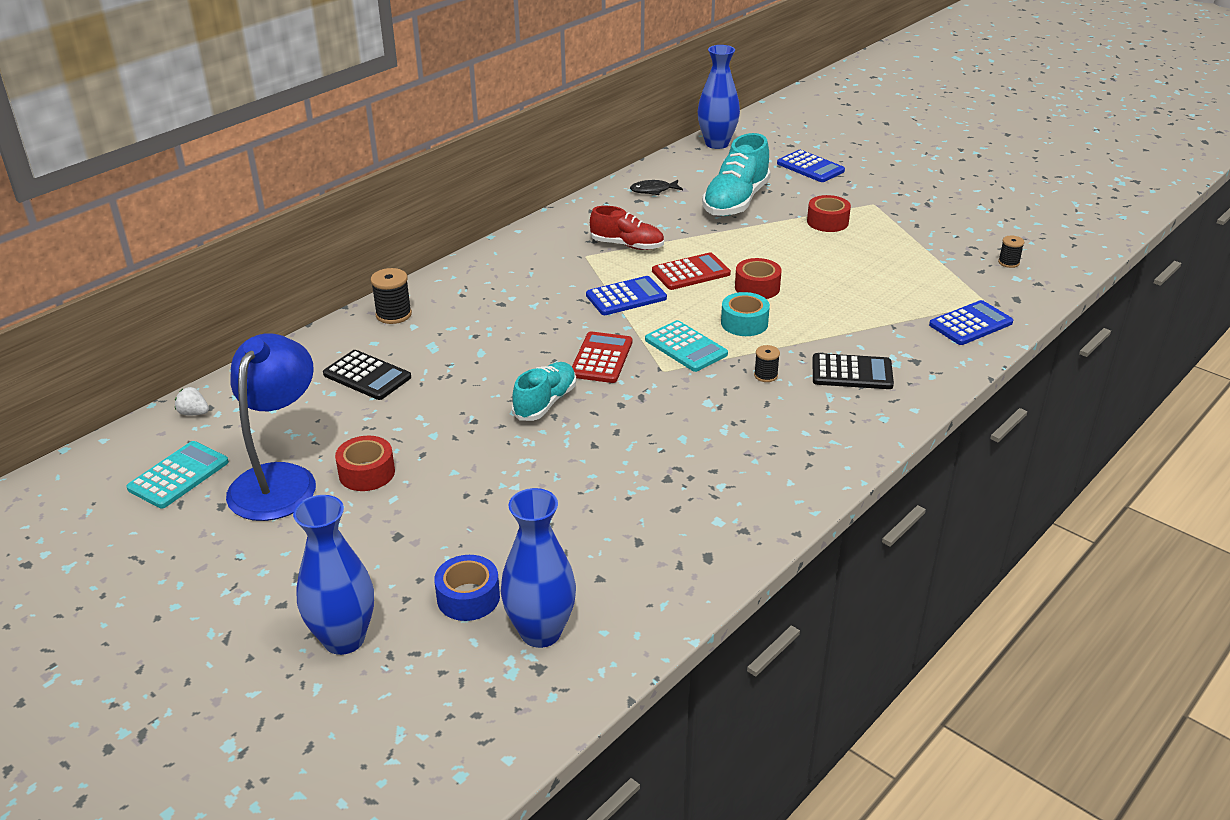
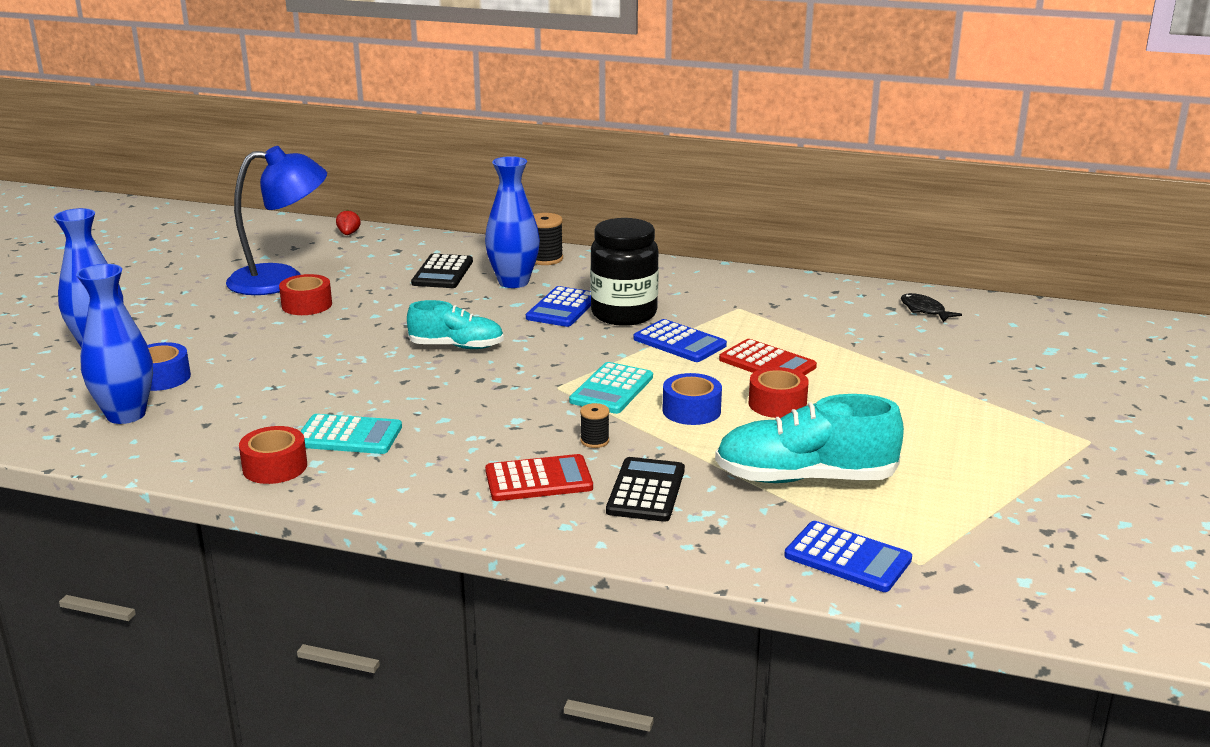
camera: 65 degrees right, 10 degrees down
turquoise calculator [126,441,229,508] -> turquoise calculator moved to [301,414,402,454]
white strawberry [175,387,209,415] -> red strawberry [336,209,361,235]
red calculator [572,331,632,383] -> red calculator moved to [485,454,593,501]
red shoe [590,206,664,250] -> none
blue vase [697,45,740,149] -> blue vase moved to [485,156,540,288]
turquoise shoe [702,133,771,216] -> turquoise shoe moved to [715,394,904,483]
turquoise tape [721,292,770,336] -> blue tape [662,373,722,425]
blue calculator [777,150,845,182] -> blue calculator moved to [526,286,591,327]
red tape [807,195,851,232] -> red tape moved to [239,426,307,484]
black calculator [812,353,894,389] -> black calculator turned 150 degrees counterclockwise [606,457,685,522]
black spool [998,236,1024,268] -> none
none -> black jar [590,218,659,326]

